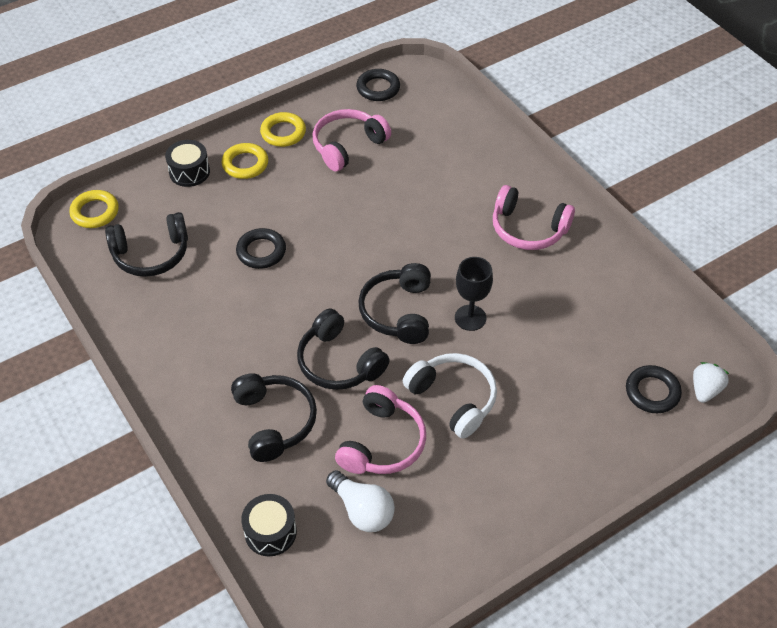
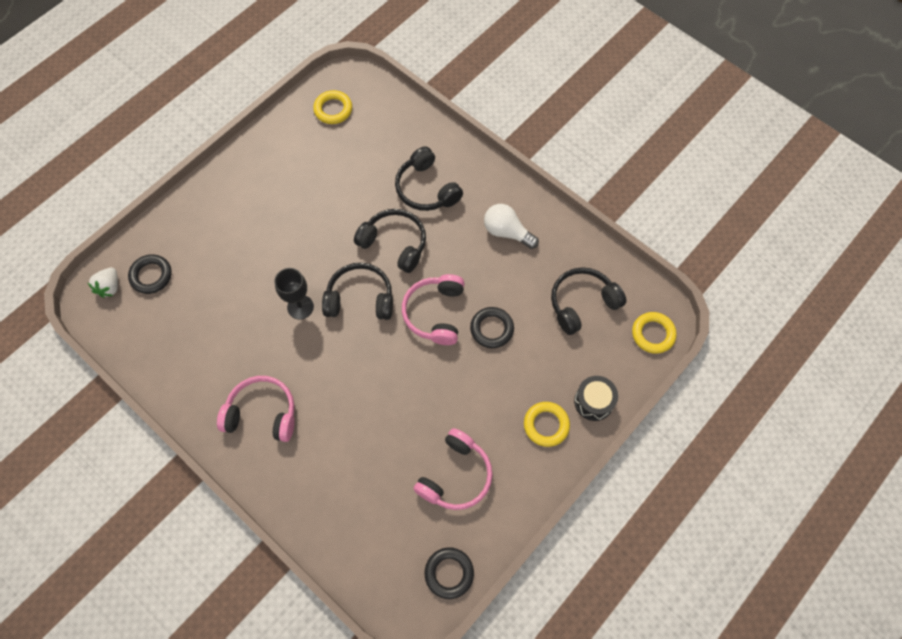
camera: 165 degrees right, 15 degrees up
black drum [241,494,297,556] -> none
yellow ring [260,112,306,147] -> yellow ring moved to [313,90,352,124]
white light bulb [326,470,395,532] -> white light bulb moved to [484,204,539,249]
pink headphones [335,385,426,474] -> pink headphones moved to [402,274,465,345]
black headphones [358,263,431,344] -> black headphones turned 75 degrees counterclockwise [322,262,393,320]
white headphones [403,353,497,439] -> none

